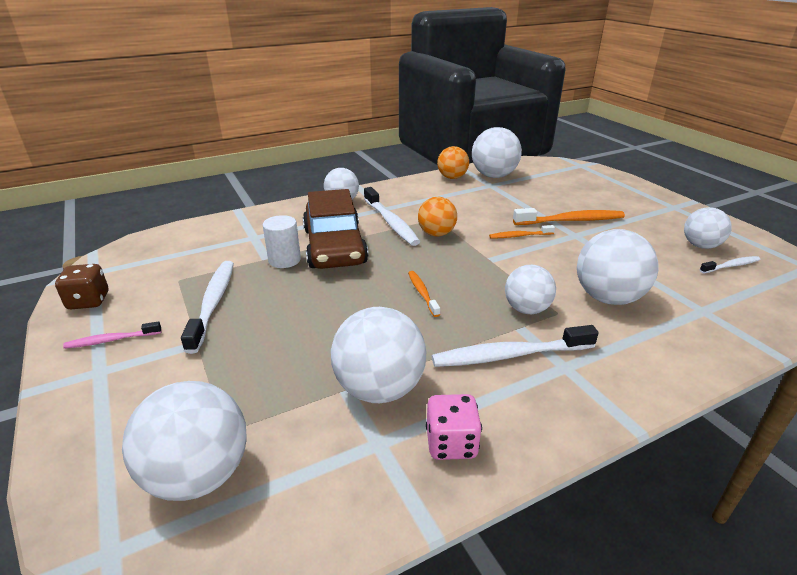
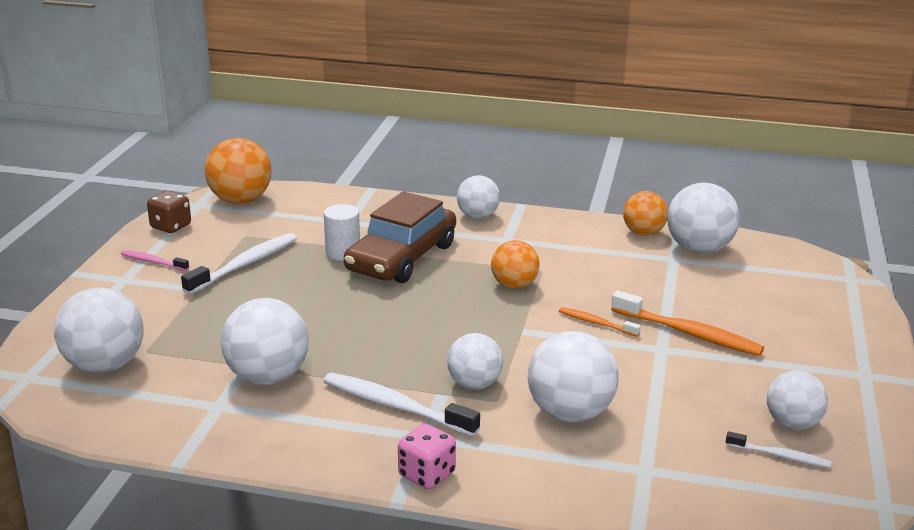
camera: 40 degrees right, 5 degrees down
white toothbrush [364,187,420,246] -> none
orange toothbrush [408,271,440,317] -> none
pink dice [426,394,482,460] -> pink dice moved to [398,423,456,490]
none -> orange ball [205,138,272,204]

